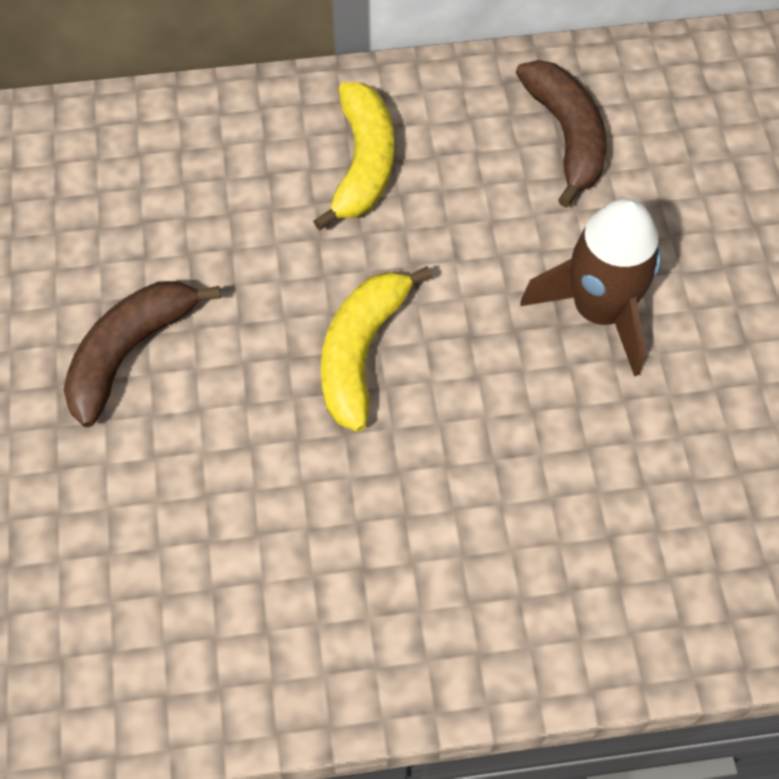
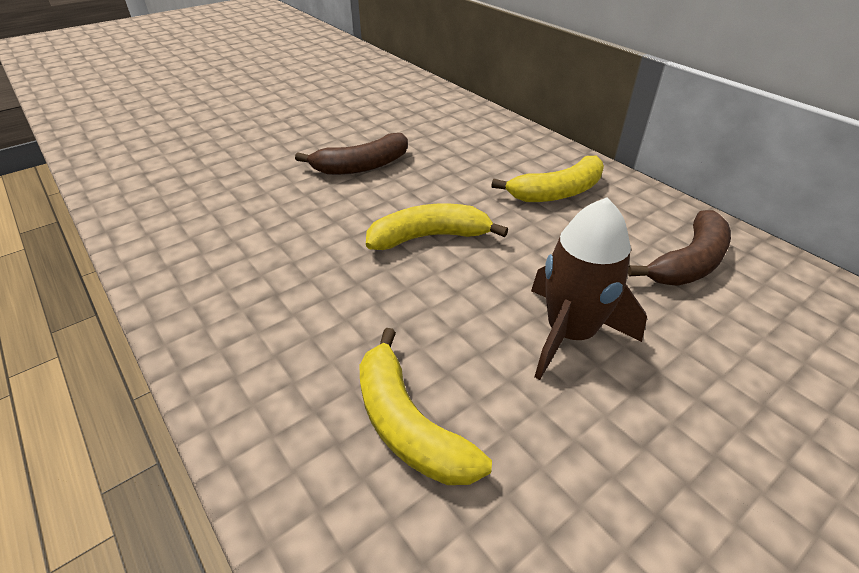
camera: 60 degrees right, 20 degrees down
brown banana [64,281,221,427] -> brown banana turned 150 degrees clockwise [295,133,408,175]
none -> yellow banana [359,328,492,485]

